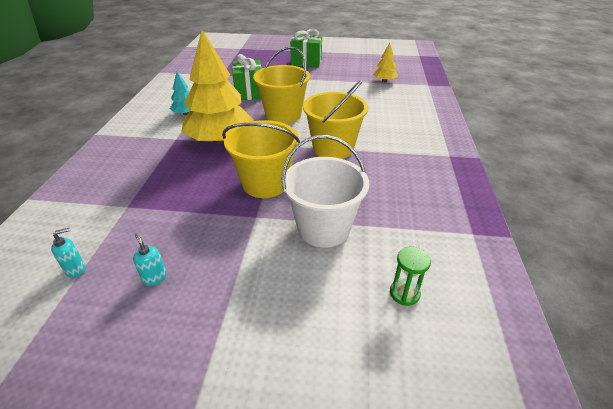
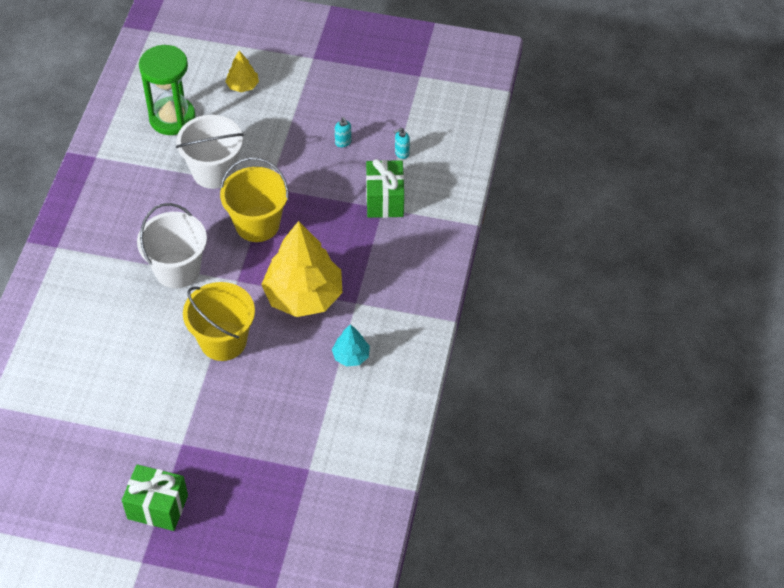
camera: 175 degrees left, 15 degrees up
green gift [232,54,261,100] -> green gift moved to [366,159,404,218]
yellow bucket [303,80,368,159] -> white bucket [137,203,207,289]
yellow tree [373,43,398,82] -> yellow tree moved to [225,51,259,92]
green hourglass [390,247,431,306] -> green hourglass [139,45,196,135], size x2.27

